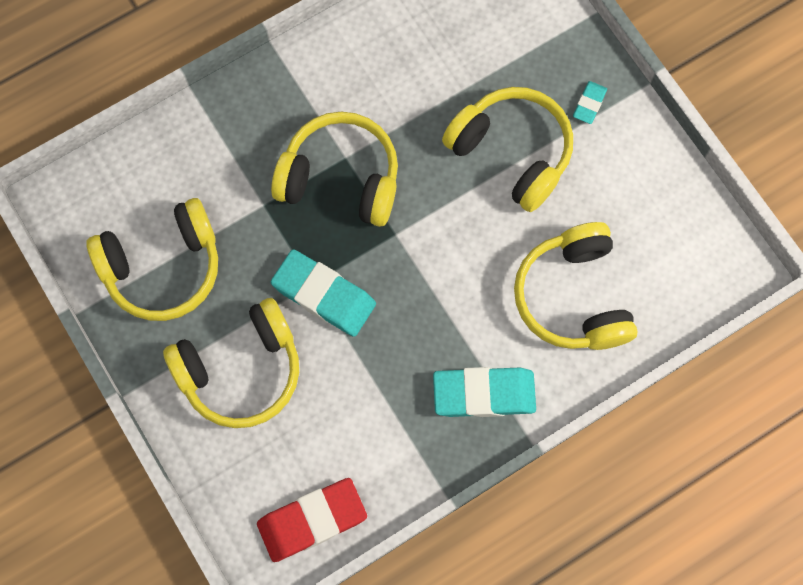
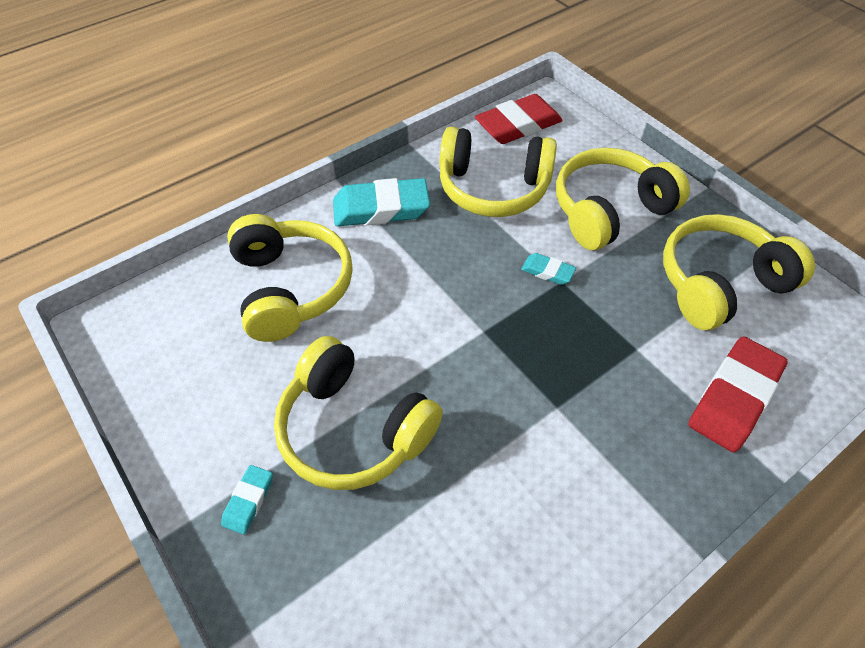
camera: 175 degrees right, 20 degrees down
yellow headphones [271,112,398,227] -> yellow headphones moved to [439,127,557,217]
turquoise eraser [271,249,376,337] -> turquoise eraser [521,253,576,285], size x0.49
none -> red eraser [688,336,788,452]

